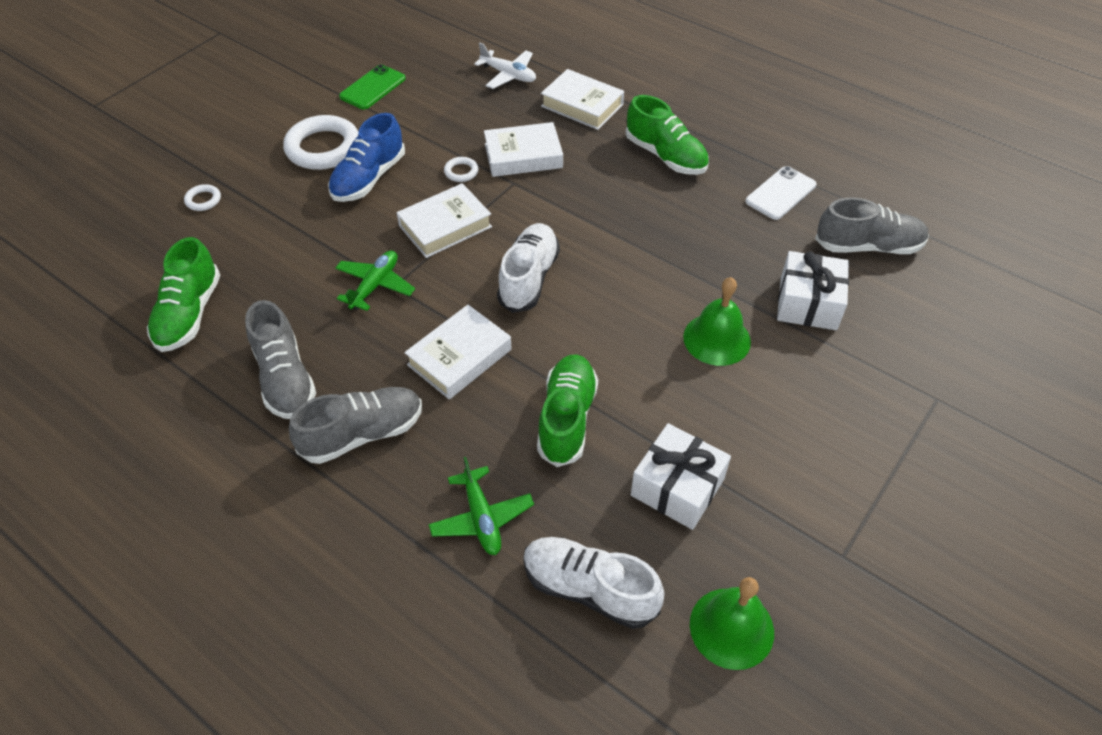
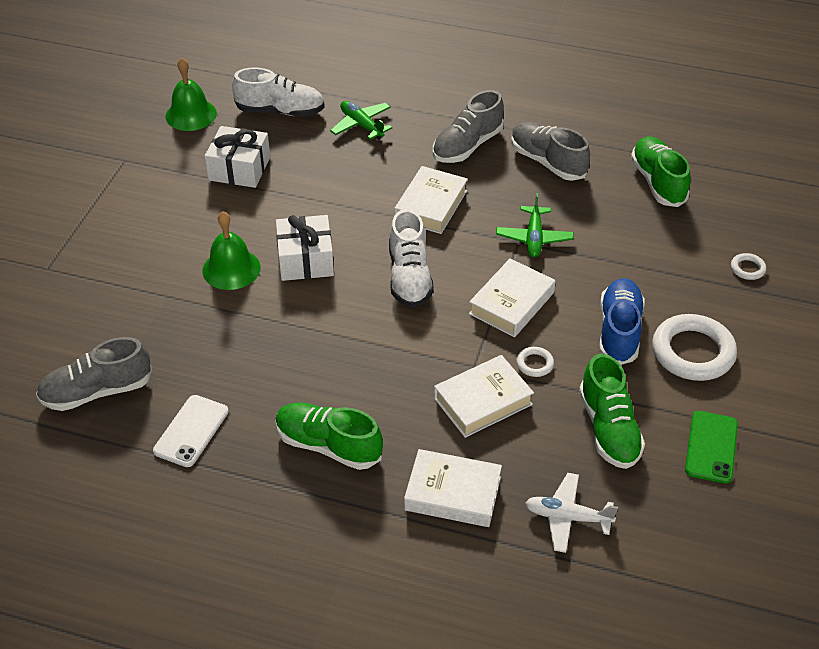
camera: 160 degrees right, 5 degrees down
green shoe [537,354,598,467] -> green shoe moved to [579,354,645,469]
white gift [777,251,849,330] -> white gift moved to [276,215,334,281]

